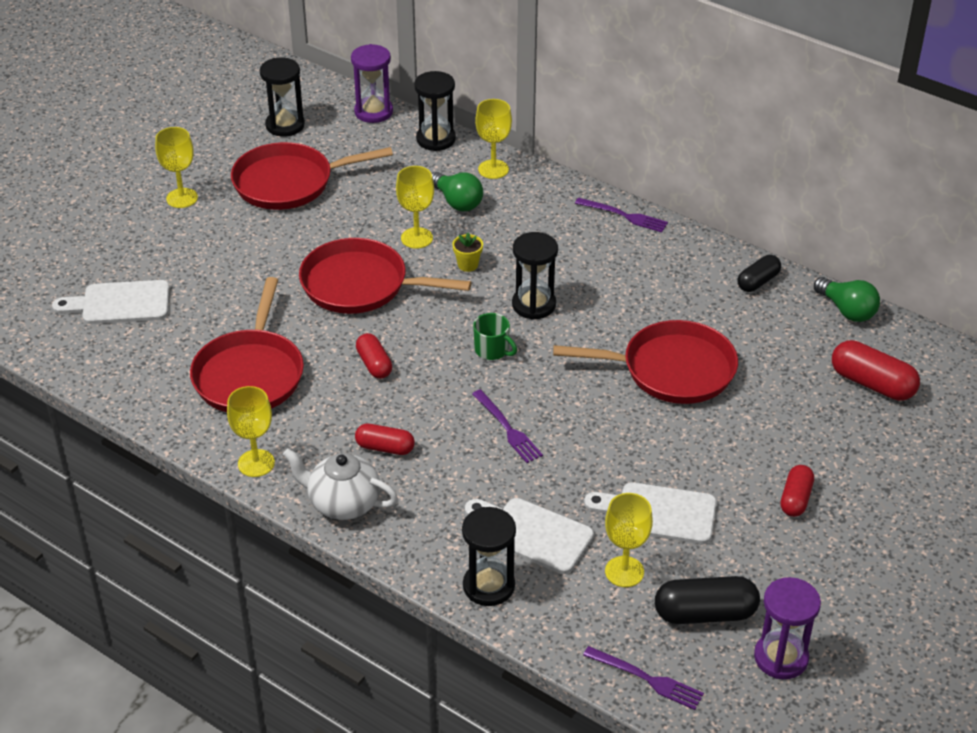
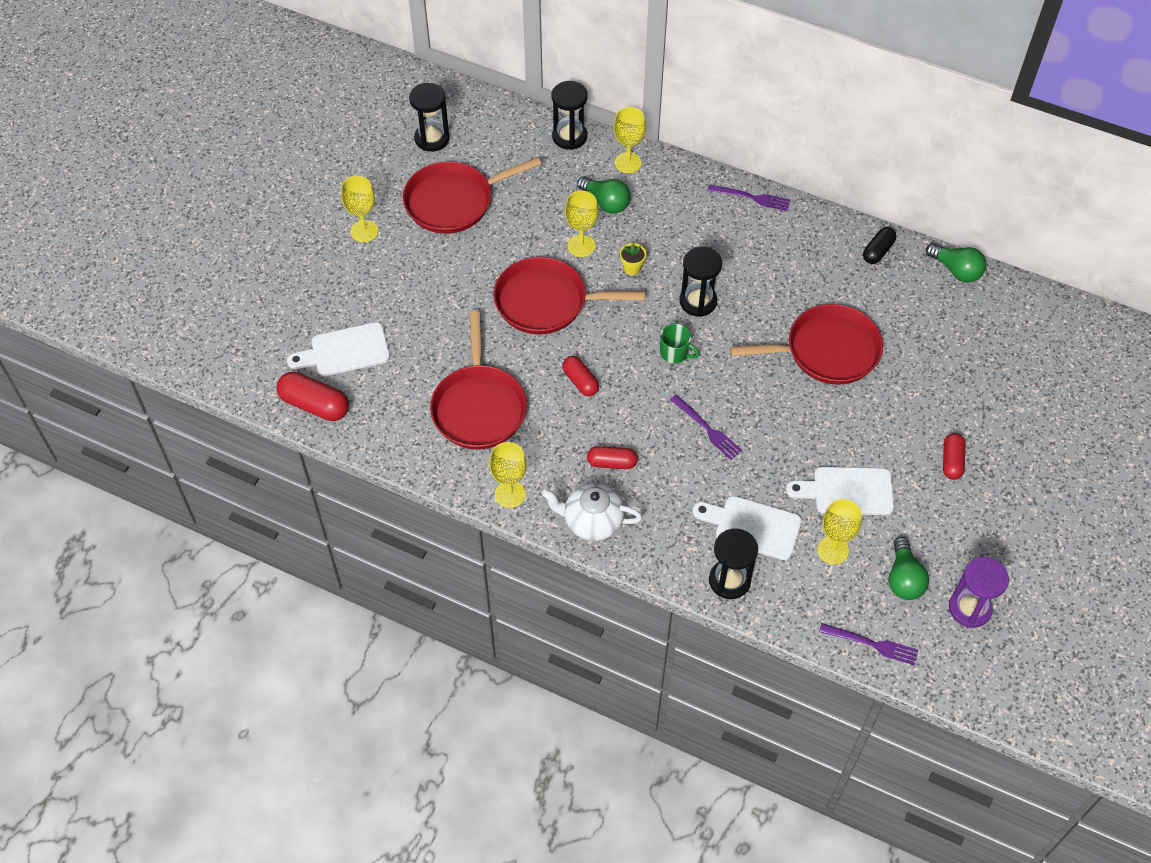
camera: 10 degrees left, 15 degrees up
purple hourglass [351,44,393,123] -> none
black capsule [655,576,760,624] -> green light bulb [888,537,929,600]
red capsule [832,340,920,401] -> red capsule moved to [276,372,349,421]

